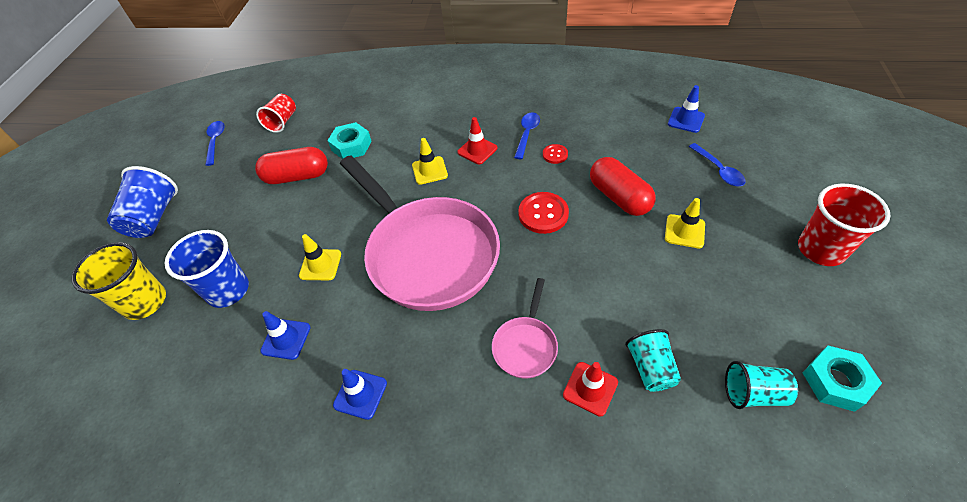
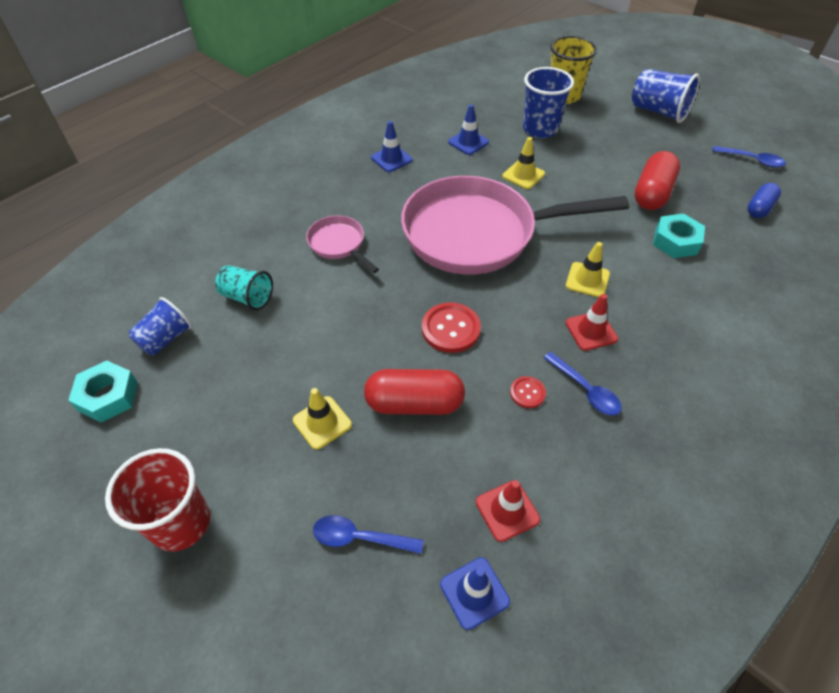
camera: 120 degrees right, 0 degrees up
red cup [256,94,296,133] -> blue capsule [747,183,781,218]
red traffic cone [563,362,618,417] -> red traffic cone moved to [476,480,540,542]
turquoise cup [725,361,798,409] -> blue cup [129,297,192,356]

